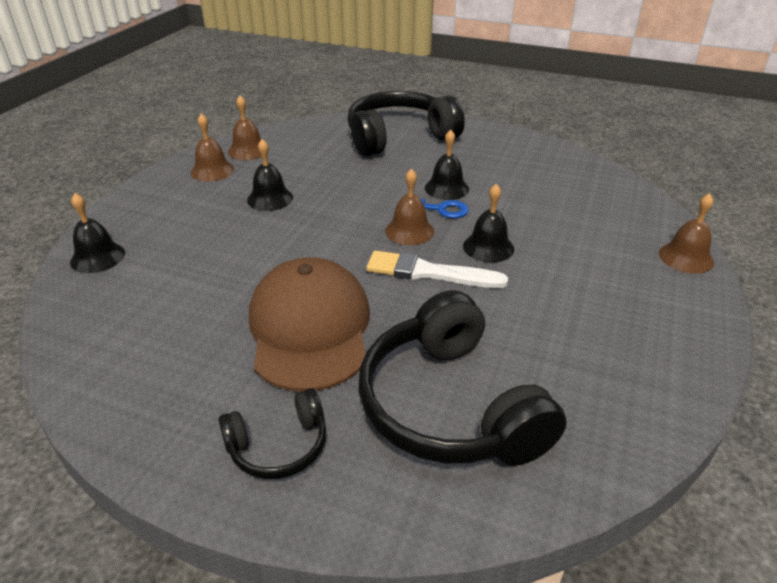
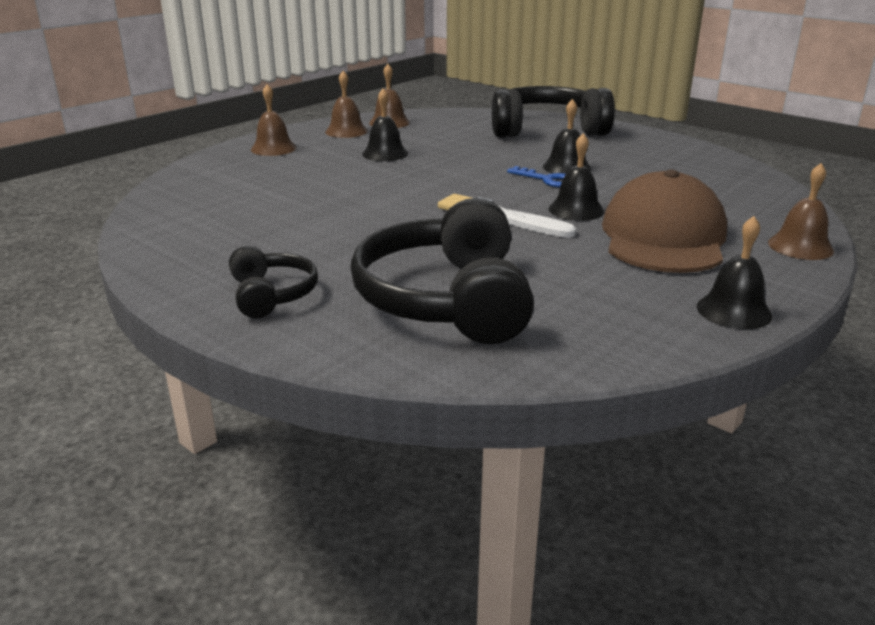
camera: 20 degrees right, 10 degrees down
black bell [70,193,125,273] -> black bell moved to [697,216,772,329]
black headphones [218,388,326,479] -> black headphones turned 105 degrees counterclockwise [229,246,318,318]
brown cap [249,257,370,391] -> brown cap moved to [602,169,727,273]
brown bell [385,169,434,245] -> brown bell moved to [251,84,296,156]

